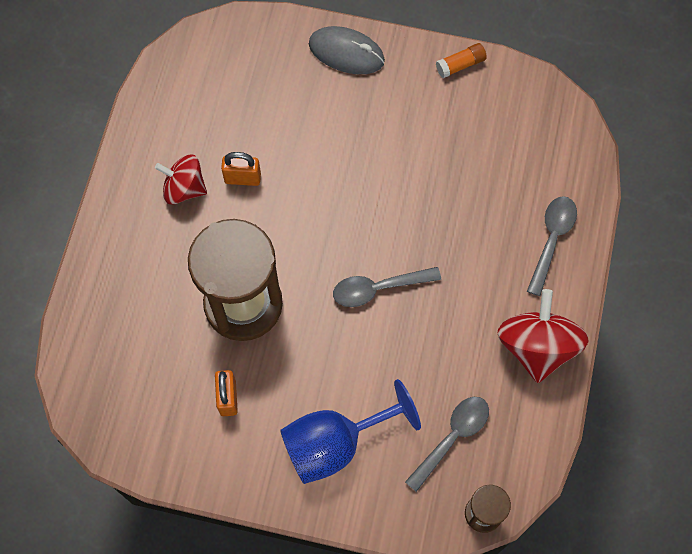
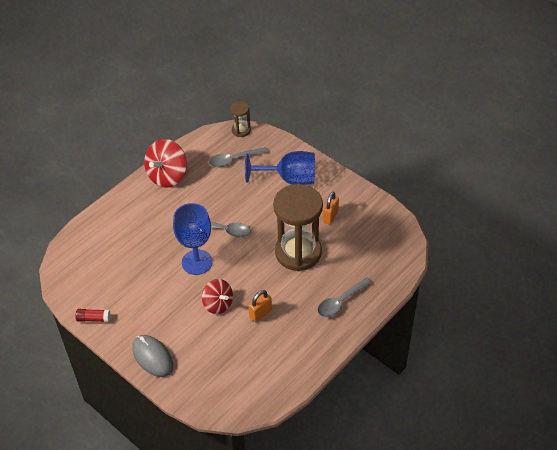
camera: 150 degrees left, 20 degrees down
red spinning top [155,155,207,205] -> red spinning top moved to [202,279,233,314]
orange padlock [221,152,261,186] -> orange padlock turned 75 degrees counterclockwise [248,290,272,322]
orange glue stick [436,43,487,78] -> red glue stick [76,309,110,322]
grey spoon [527,196,577,296] -> grey spoon moved to [318,278,372,317]
none -> blue goblet [173,203,213,275]

